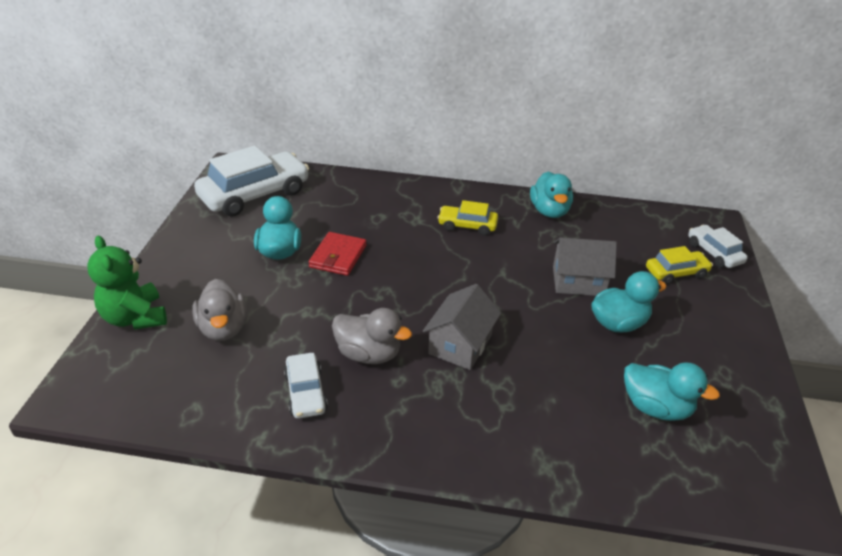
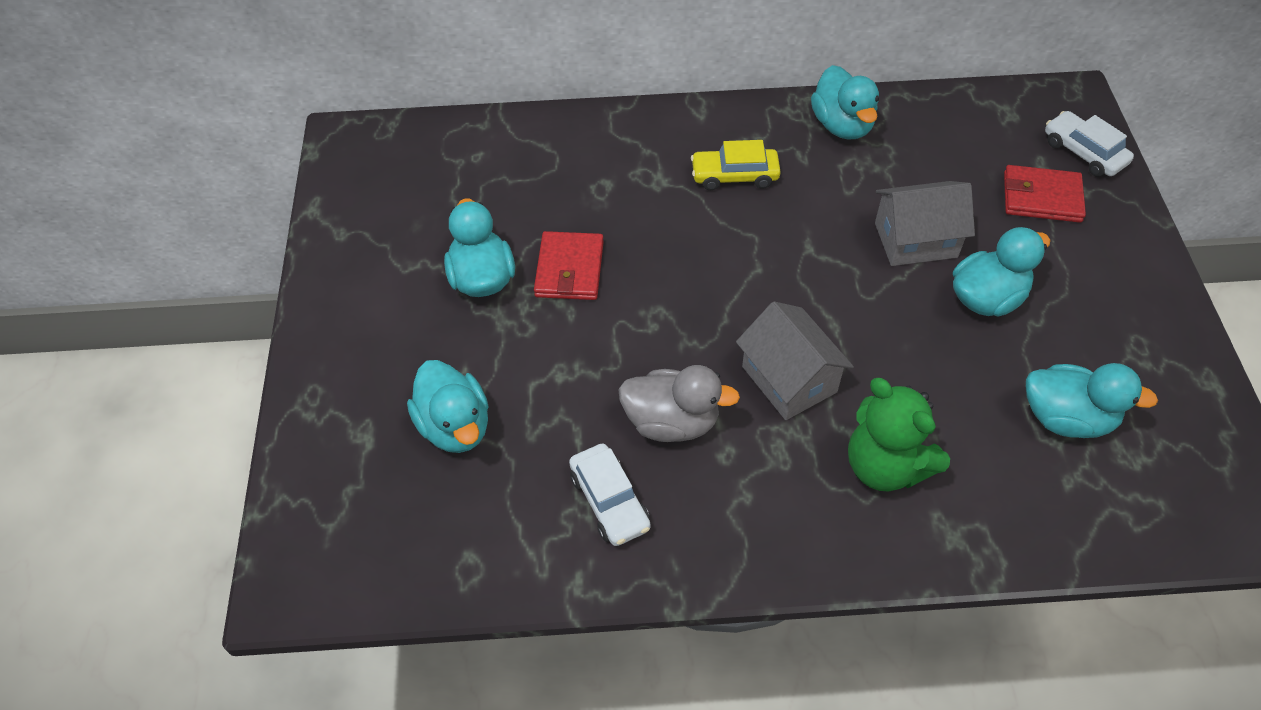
camera: 10 degrees left, 15 degrees up
green teddy bear [87,236,167,330] -> green teddy bear moved to [848,378,950,492]
grey duck [192,279,247,341] -> turquoise duck [407,360,489,453]
white car [194,146,309,217] -> none
grey house [423,284,501,370] -> grey house turned 45 degrees counterclockwise [736,301,854,420]
yellow car [646,246,713,284] -> red wallet [1004,165,1086,223]

